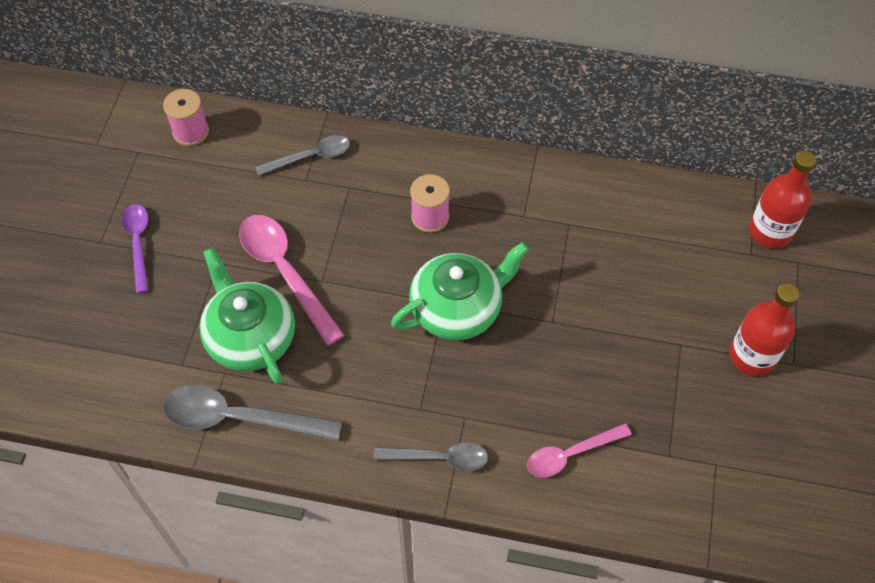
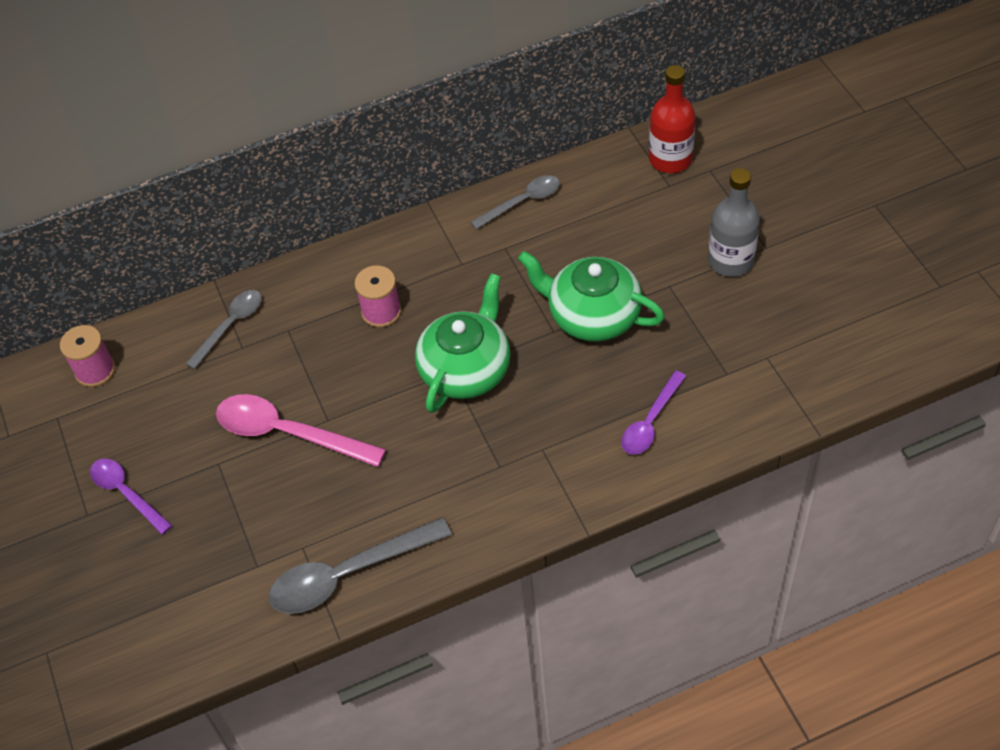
camera: 30 degrees left, 5 degrees down
green teapot [200,247,295,384] -> green teapot moved to [518,251,665,342]
grey spoon [374,442,488,471] -> grey spoon moved to [471,175,560,230]
pink spoon [527,423,632,478] -> purple spoon [621,371,686,455]
red bottle [729,283,799,376] -> grey bottle [708,168,760,277]

